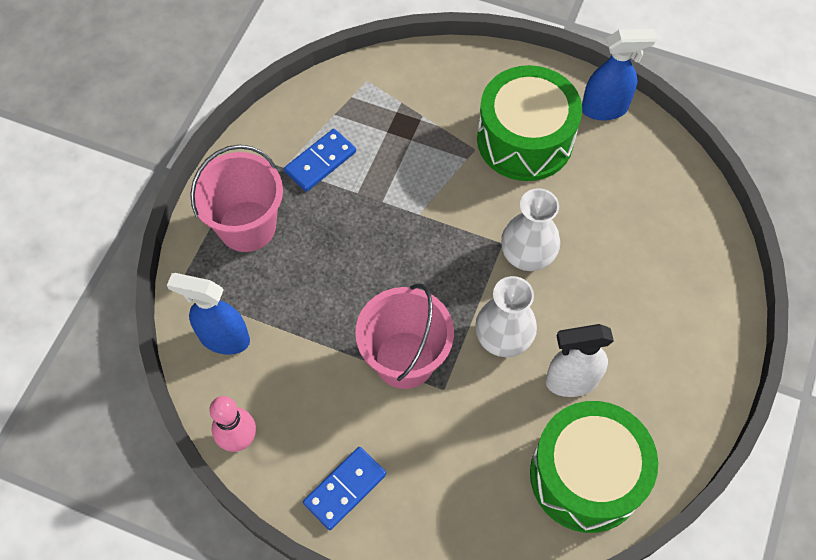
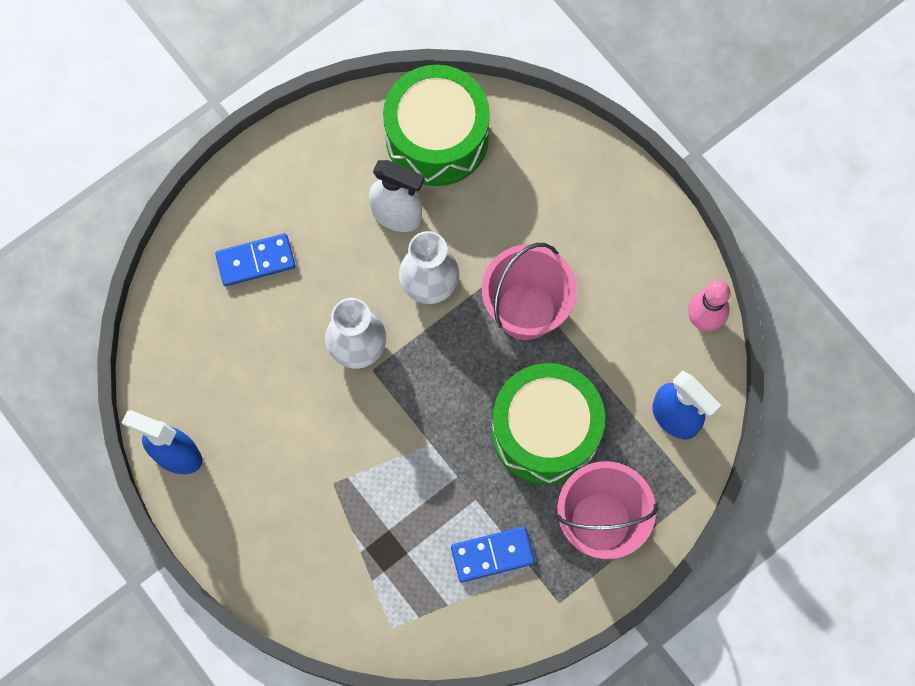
camera: 150 degrees left, 10 degrees up
blue domino [303,447,386,530] -> blue domino moved to [215,233,295,286]
green drum [477,65,582,181] -> green drum moved to [492,363,605,485]

